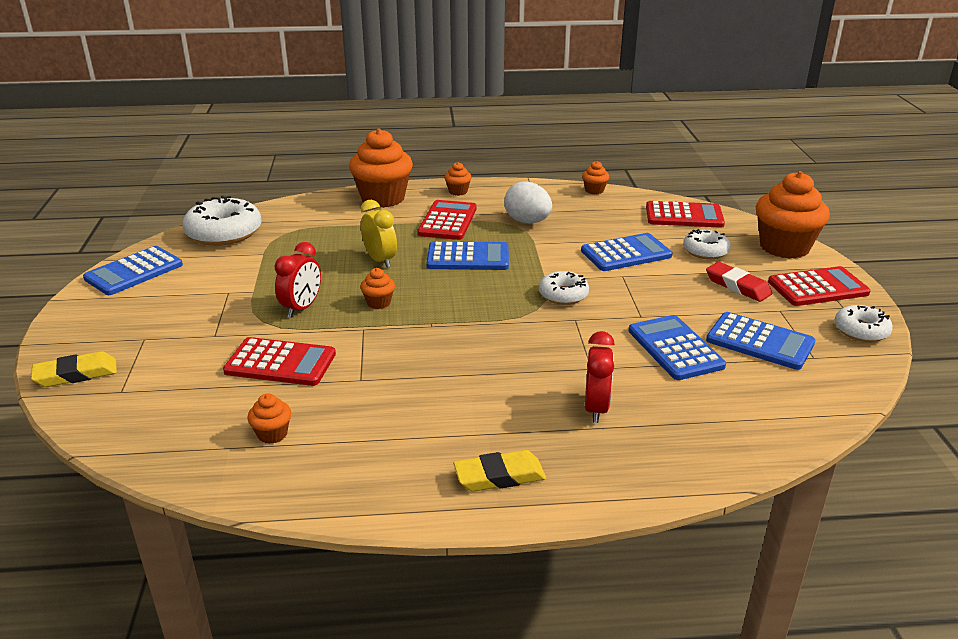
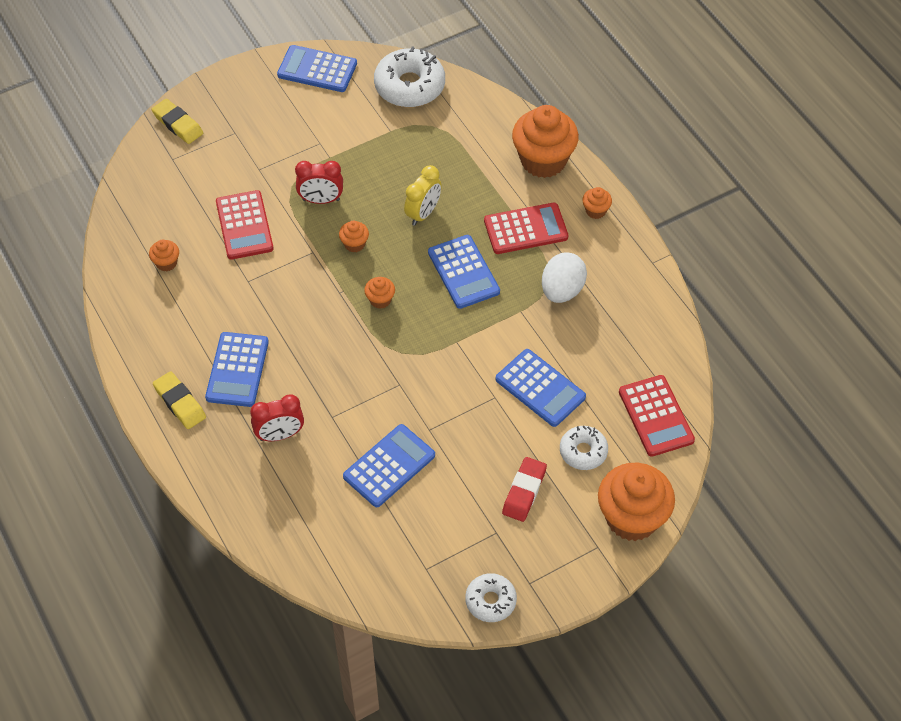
camera: 65 degrees right, 25 degrees up
white donut [539,271,589,305] -> none
orange cupcake [582,161,609,194] -> orange cupcake moved to [364,277,395,309]
blue calculator [706,312,816,370] -> blue calculator moved to [205,332,269,407]
red calculator [768,266,871,306] -> none

